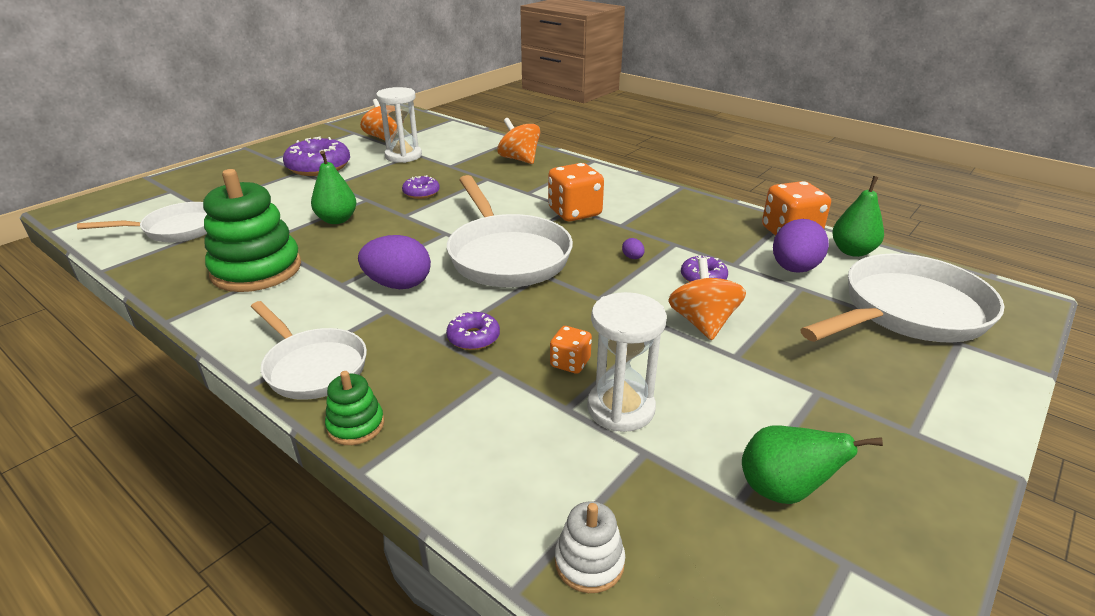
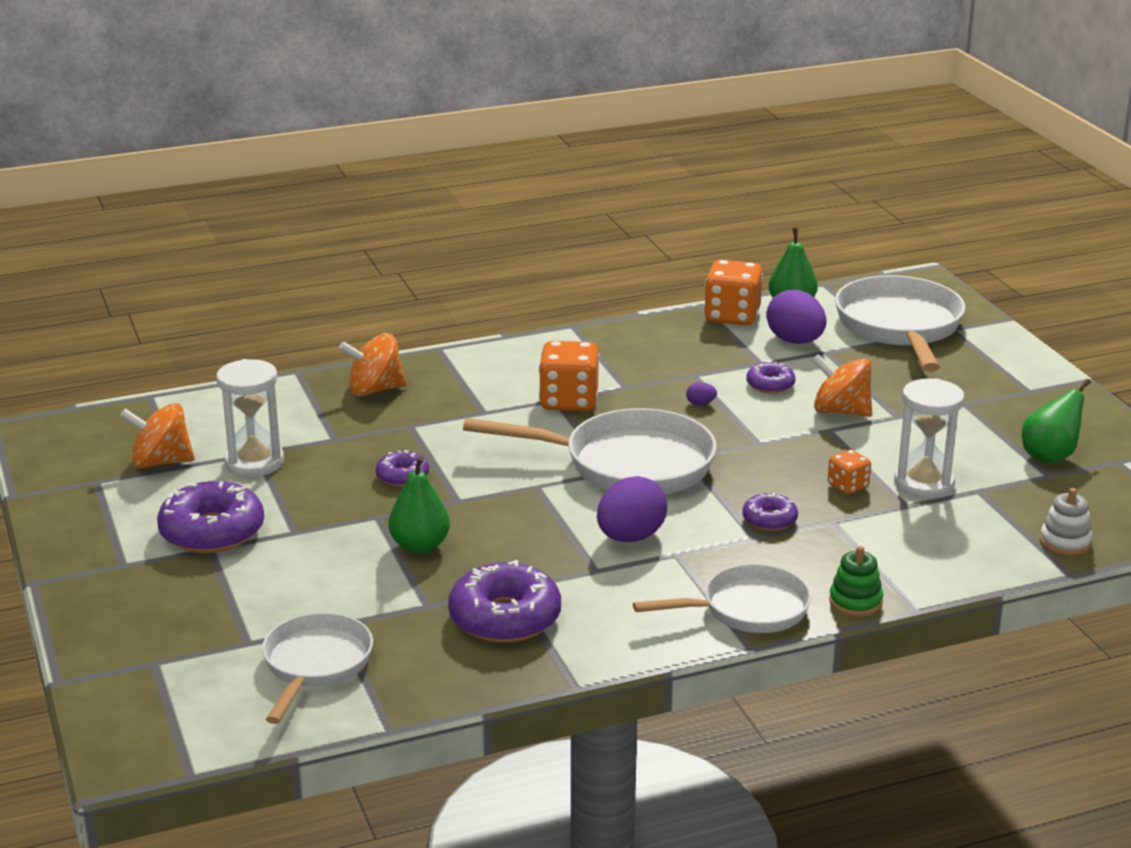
camera: 60 degrees left, 5 degrees down
green stacking toy [203,169,301,292] -> purple donut [448,560,561,643]

